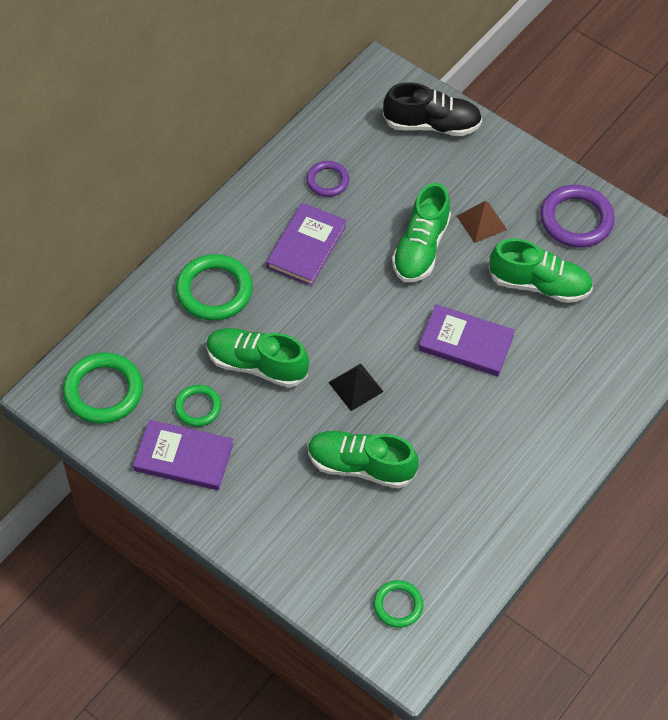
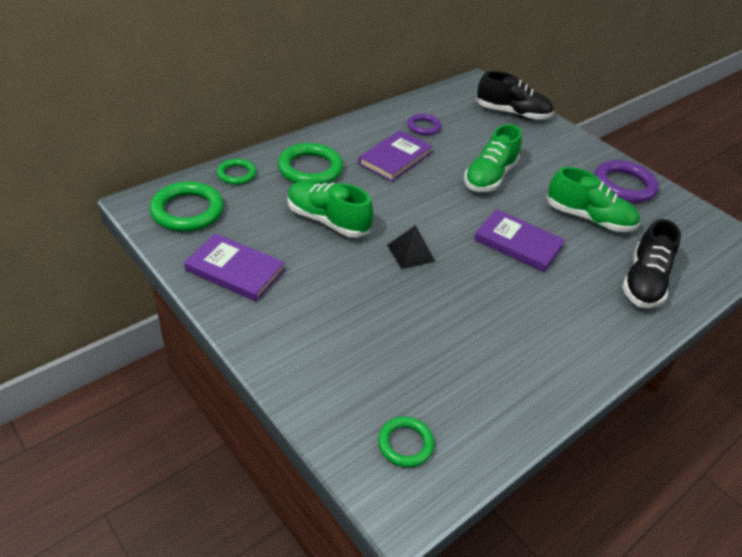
camera: 10 degrees right, 15 degrees down
green ring [174,385,221,427] -> green ring moved to [217,159,256,185]
green shoe [308,431,418,488] -> none
brown pyramid [457,201,507,243] -> none
none -> black shoe [622,219,681,308]

